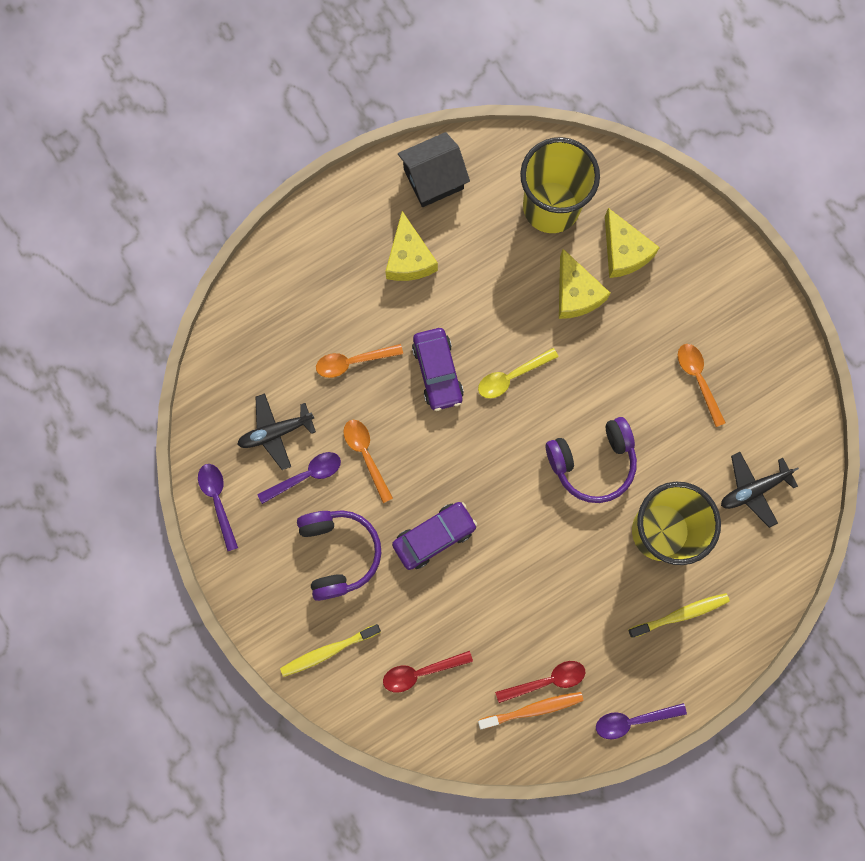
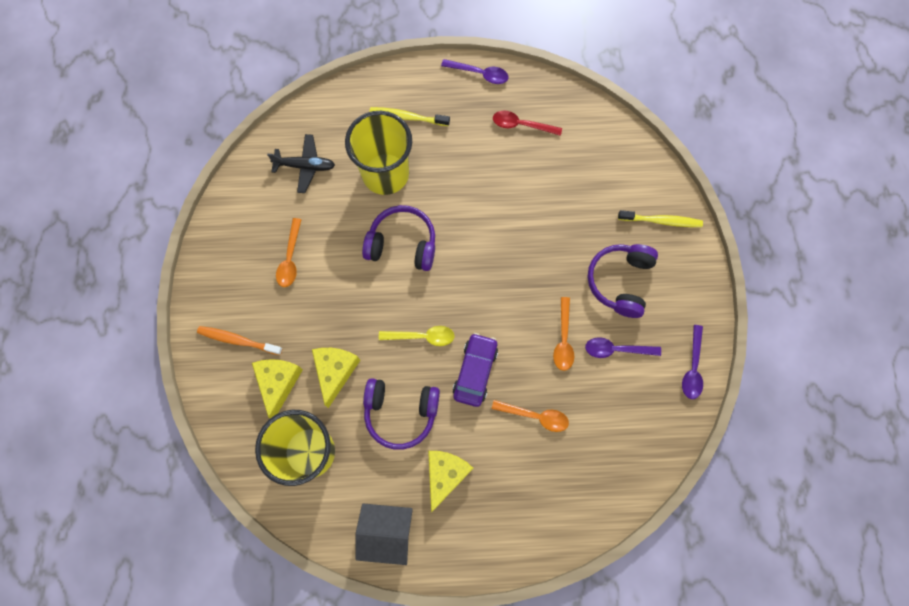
camera: 150 degrees left, 5 degrees down
black plane [237,393,316,470] -> none
red spoon [383,651,473,693] -> none
purple car [392,502,477,570] -> none
orange toothbrush [478,692,583,729] -> orange toothbrush moved to [197,326,282,355]
none -> purple headphones [363,378,440,450]

